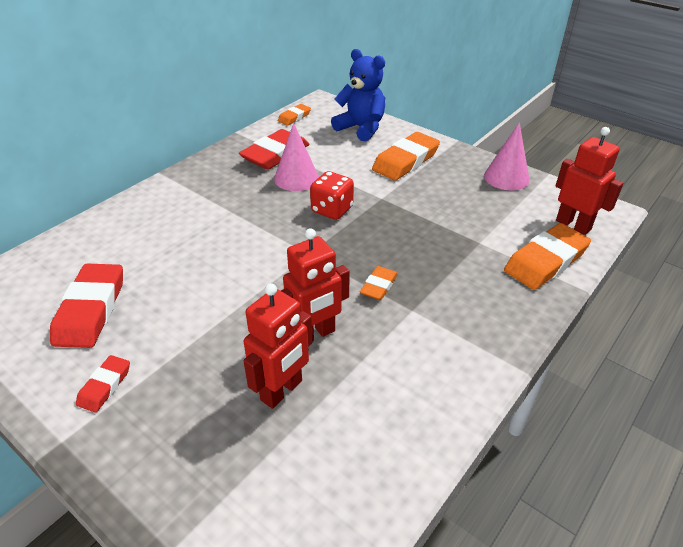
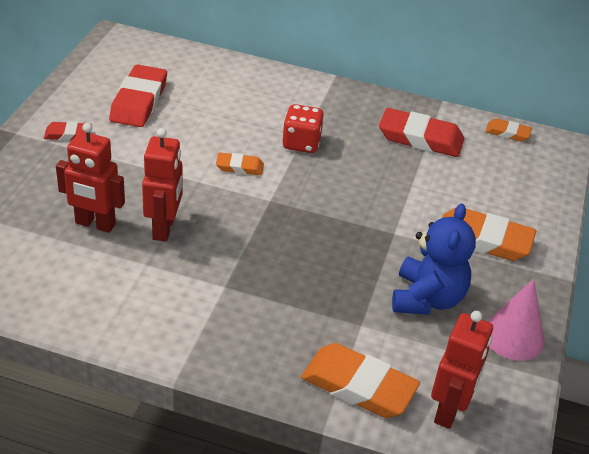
camera: 65 degrees right, 0 degrees up
red eraser [50,264,123,348] -> red eraser turned 60 degrees counterclockwise [109,64,167,127]
pink cone [274,123,319,191] -> none
red robot [281,228,350,342] -> red robot turned 120 degrees counterclockwise [142,128,183,242]
red dice [310,171,354,220] -> red dice moved to [283,104,324,153]
blue teddy bear [331,49,385,142] -> blue teddy bear moved to [392,204,476,315]
orange eraser [360,266,398,300] -> orange eraser moved to [216,152,264,176]

